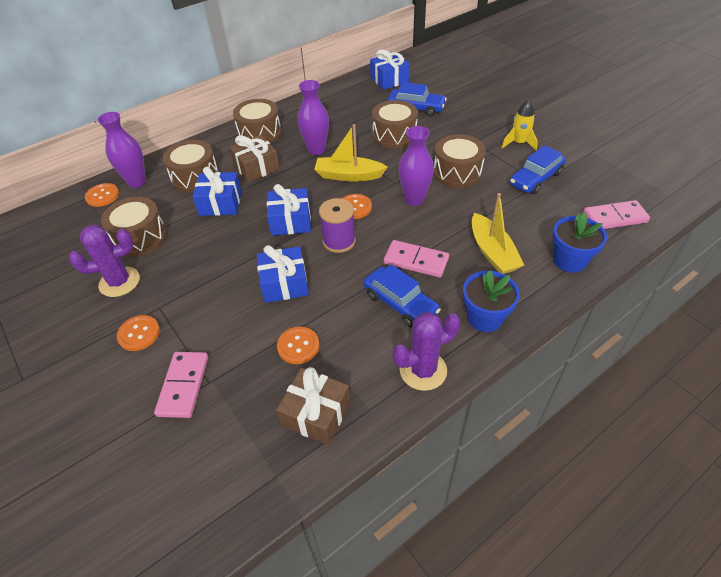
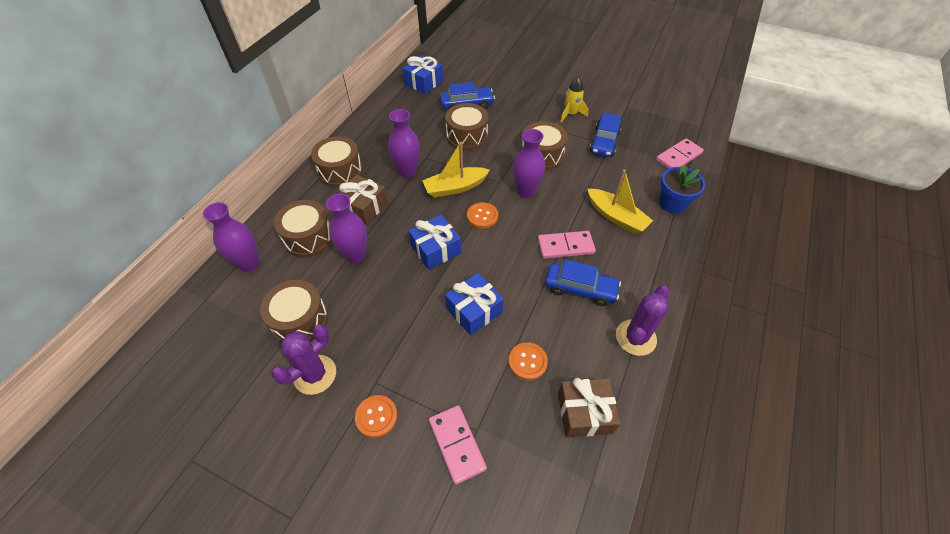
camera: 30 degrees left, 5 degrees up
orange button [85,183,119,207] -> none
blue gift [192,167,241,216] -> purple vase [326,194,367,263]
purple spool [319,198,356,253] -> none
blue flower pot [463,270,520,332] -> none

